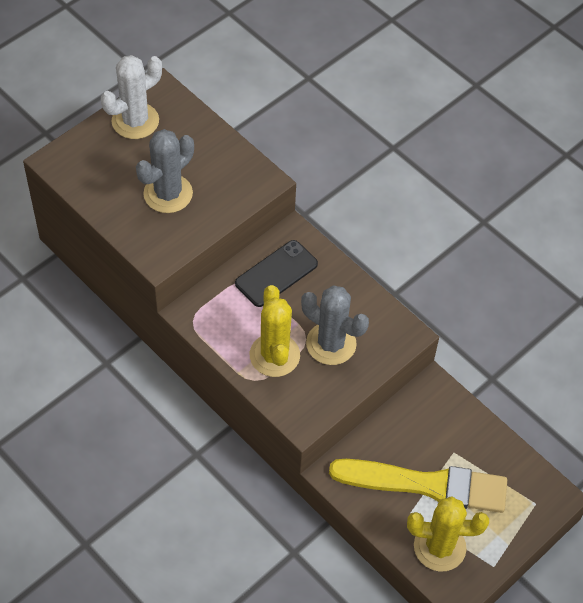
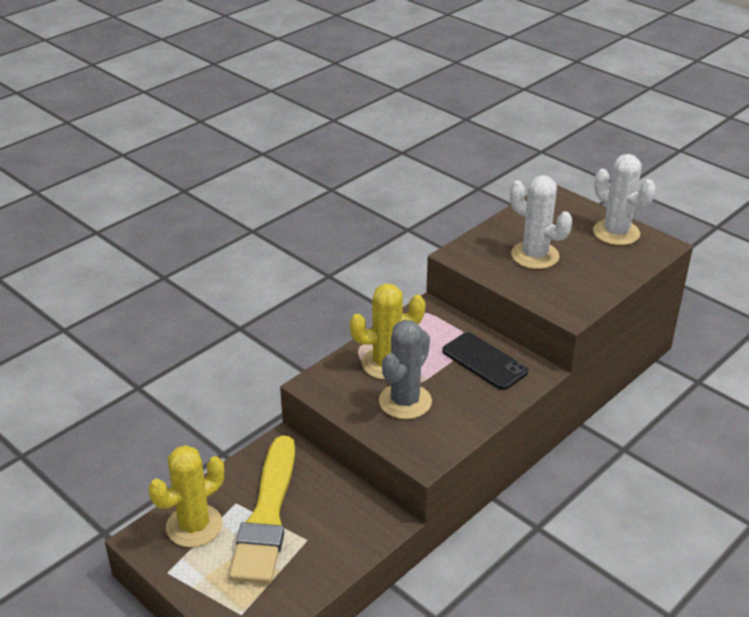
camera: 90 degrees right, 20 degrees down
grey cactus [136,129,194,213] -> white cactus [510,175,572,269]
yellow cactus [407,496,489,571] -> yellow cactus turned 45 degrees clockwise [148,445,224,547]

